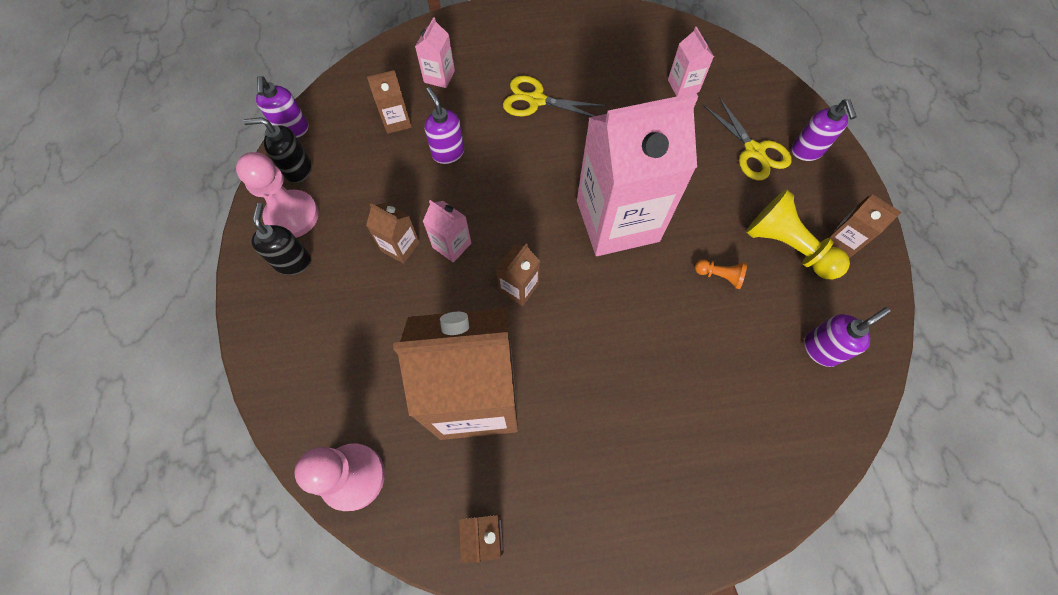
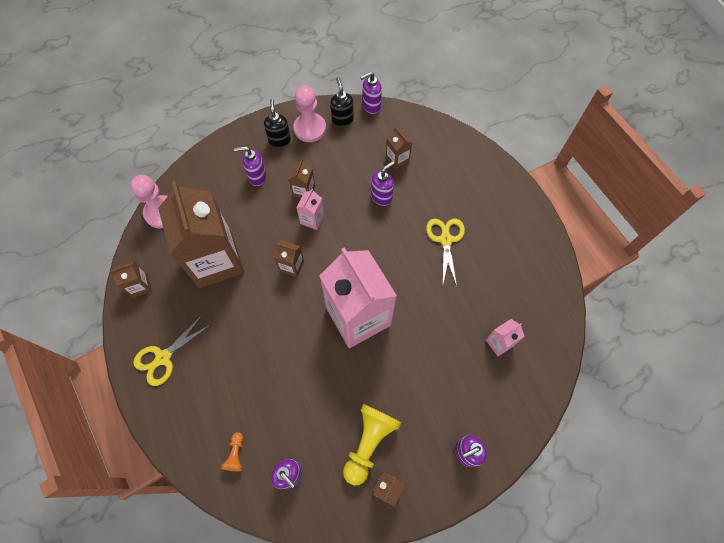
camera: 75 degrees right, 0 degrees up
black soap dispenser [251,203,311,275] -> black soap dispenser turned 75 degrees counterclockwise [264,99,291,148]
pink carton [415,17,455,88] -> none
orange pawn [695,259,747,289] -> orange pawn moved to [221,432,243,471]
yellow scissors [704,97,792,181] -> yellow scissors moved to [133,314,212,386]
none -> purple soap dispenser [234,146,267,186]

